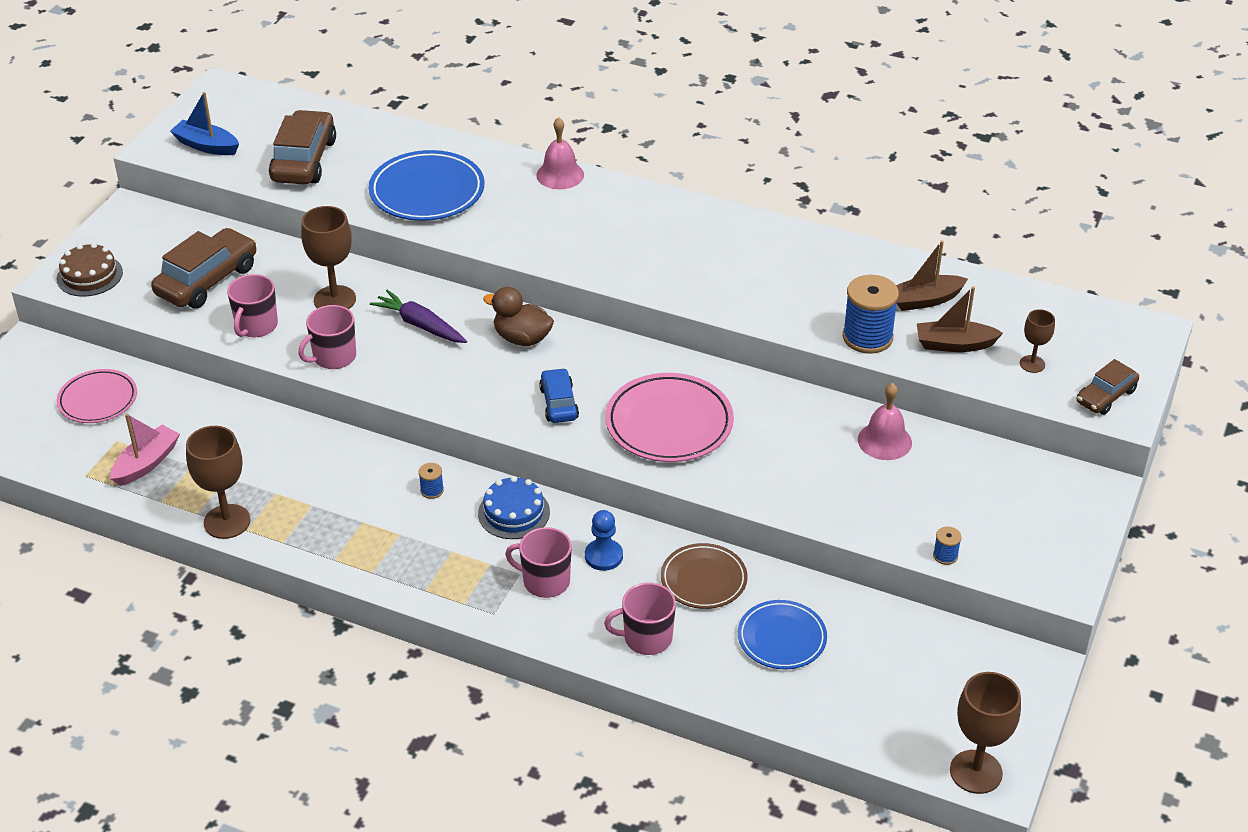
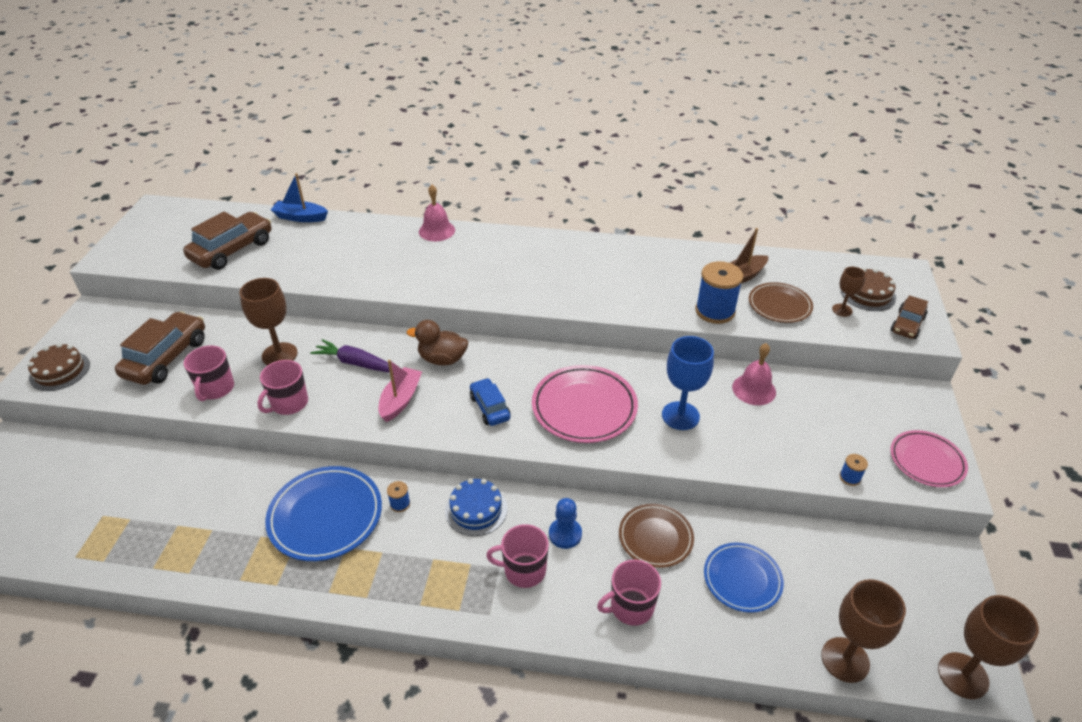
camera: 15 degrees left, 0 degrees up
pink plate [57,369,137,423] -> pink plate moved to [890,430,968,487]
pink boat [110,413,180,486] -> pink boat moved to [379,360,422,422]
blue boat [170,92,239,155] -> blue boat moved to [271,173,328,222]
brown goblet [186,426,251,539] -> brown goblet moved to [821,579,906,683]
brown car [269,110,336,185] -> brown car turned 45 degrees clockwise [183,212,271,270]
blue plate [368,150,484,221] -> blue plate moved to [265,466,382,561]
brown boat [917,286,1003,352] -> brown plate [749,282,813,323]
none -> blue goblet [662,336,714,430]
none -> brown cake [841,268,896,311]

